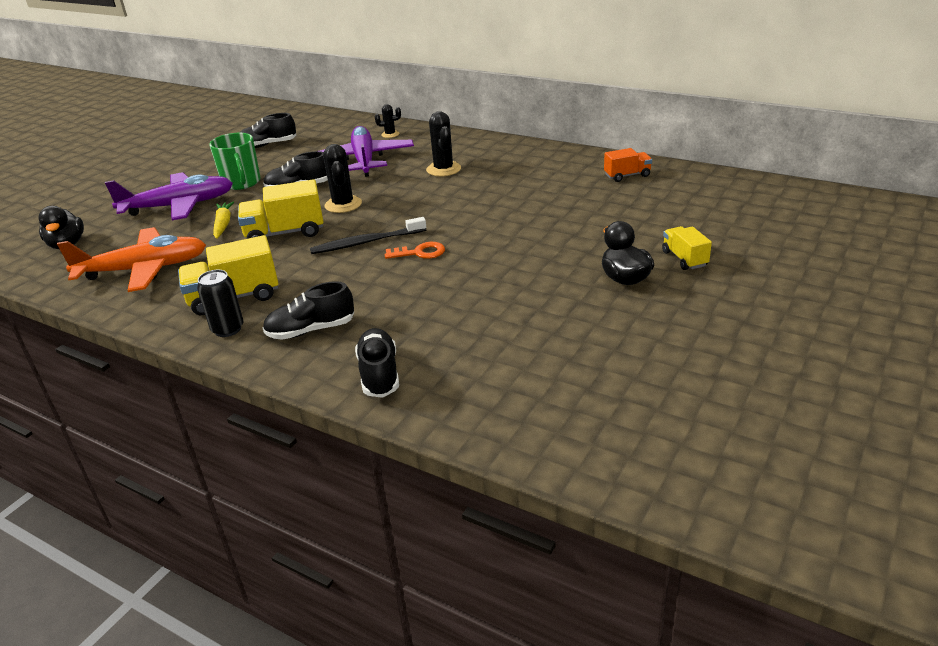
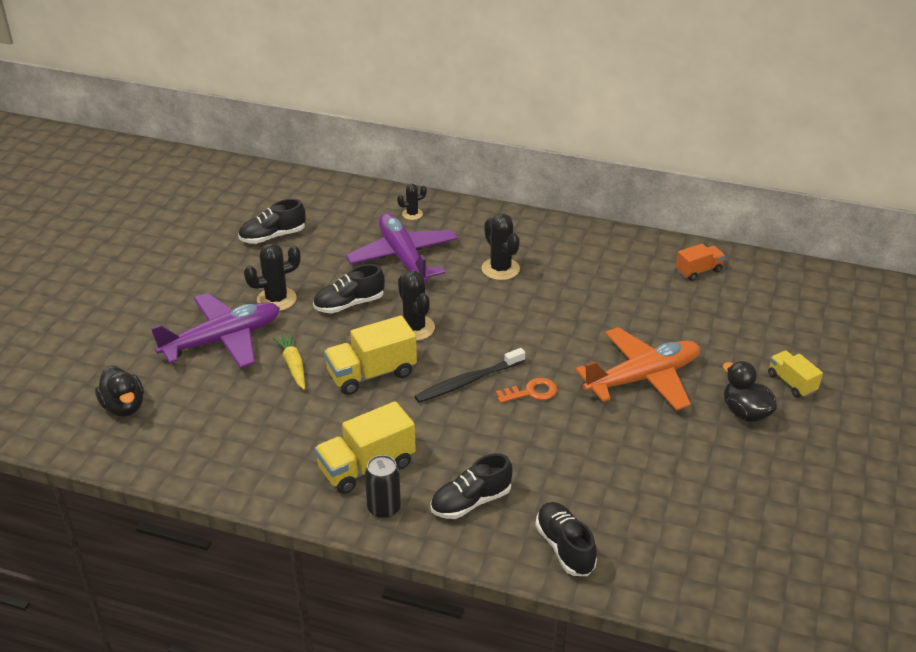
camera: 15 degrees left, 5 degrees up
orange plane [57,227,206,292] -> orange plane moved to [575,327,700,411]
green mug [209,133,261,190] -> black cactus [244,243,301,311]

